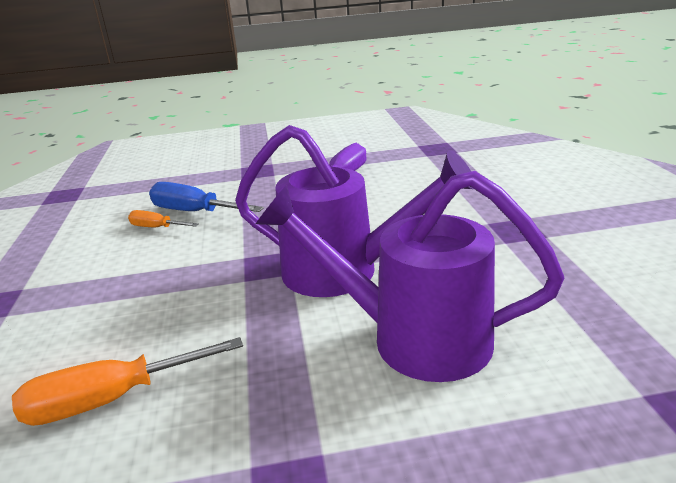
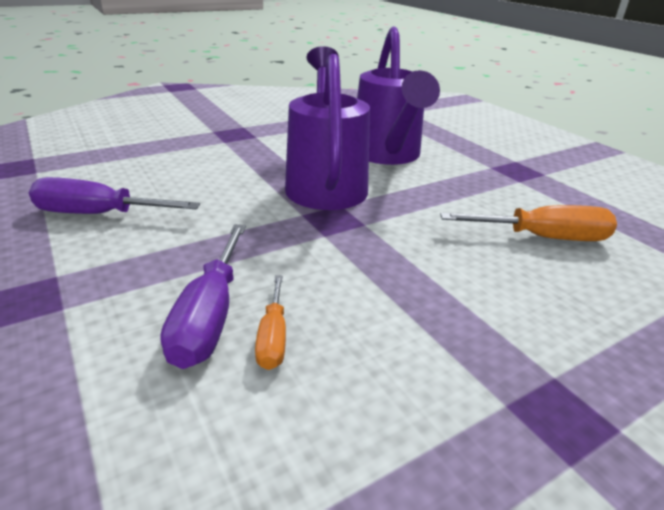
camera: 115 degrees left, 5 degrees up
orange screwdriver [12,337,243,426] -> orange screwdriver turned 45 degrees counterclockwise [440,205,617,241]
blue screwdriver [149,182,264,212] -> purple screwdriver [160,224,246,369]

